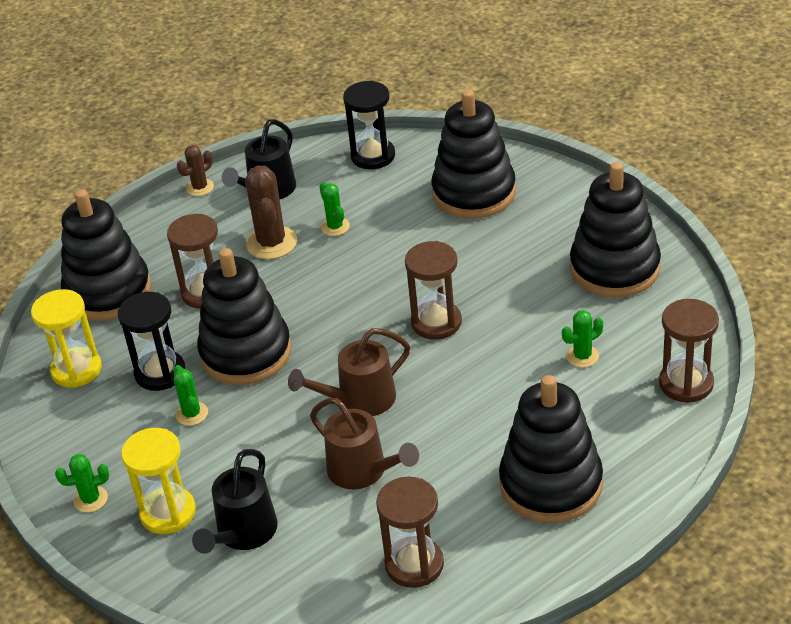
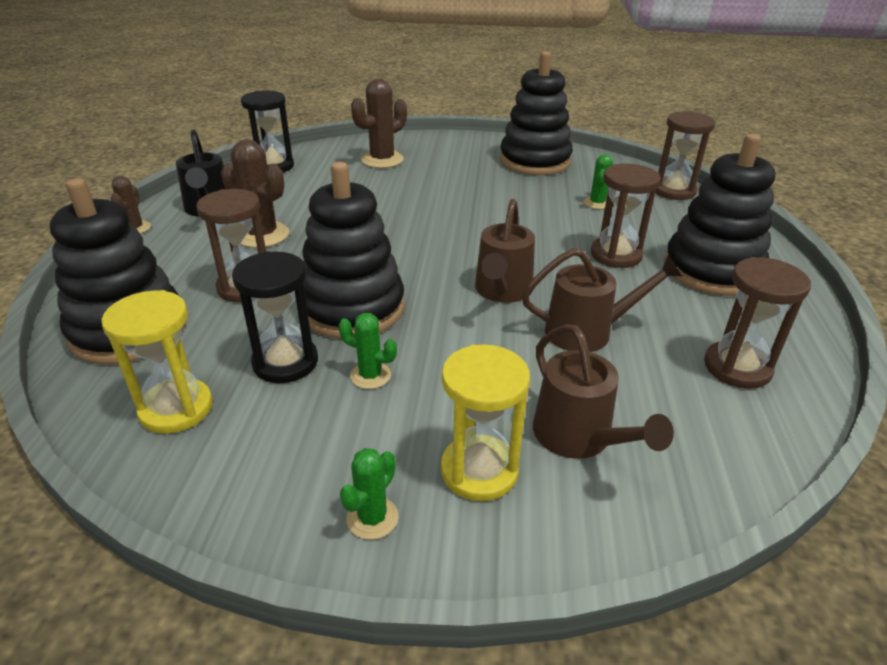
camera: 50 degrees left, 5 degrees down
black watering can [192,449,278,554] -> brown watering can [533,325,674,459]
green cactus [319,182,350,236] -> none
brown hourglass [405,241,462,340] -> brown hourglass moved to [591,163,661,268]
black stacking toy [431,90,516,219] -> brown cactus [351,79,407,168]

